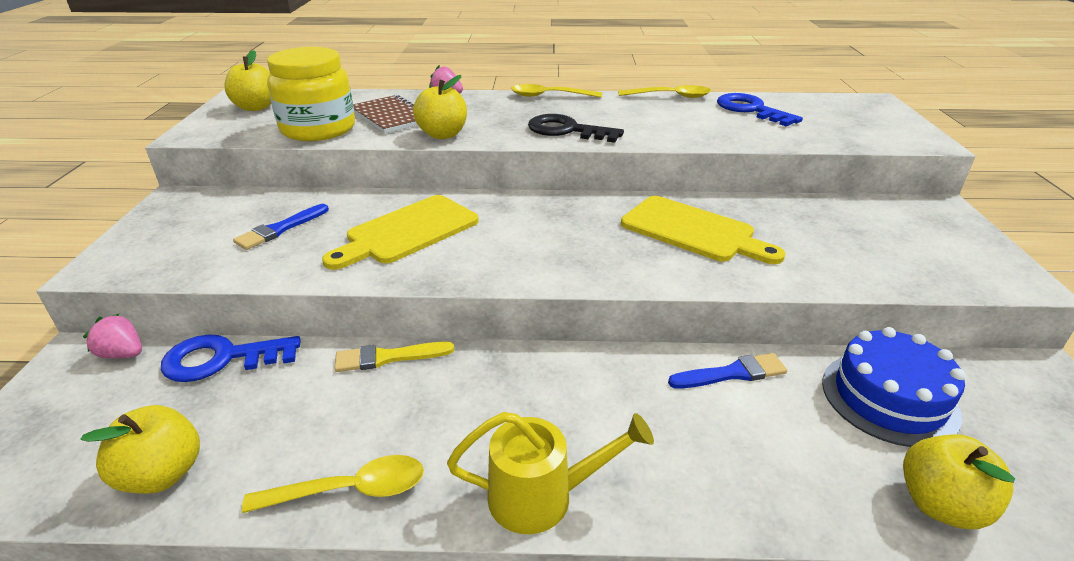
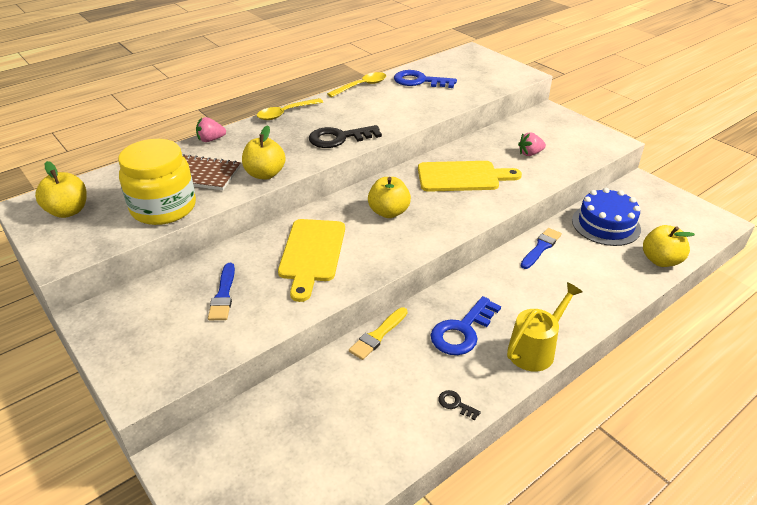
camera: 40 degrees left, 5 degrees up
yellow apple [80,405,200,494] -> yellow apple moved to [368,177,411,218]
pink strawberry [83,314,142,358] -> pink strawberry moved to [518,133,546,156]
blue key [161,334,301,382] -> blue key moved to [431,296,501,355]
yellow spoon [242,455,424,513] -> black key [438,390,481,420]

